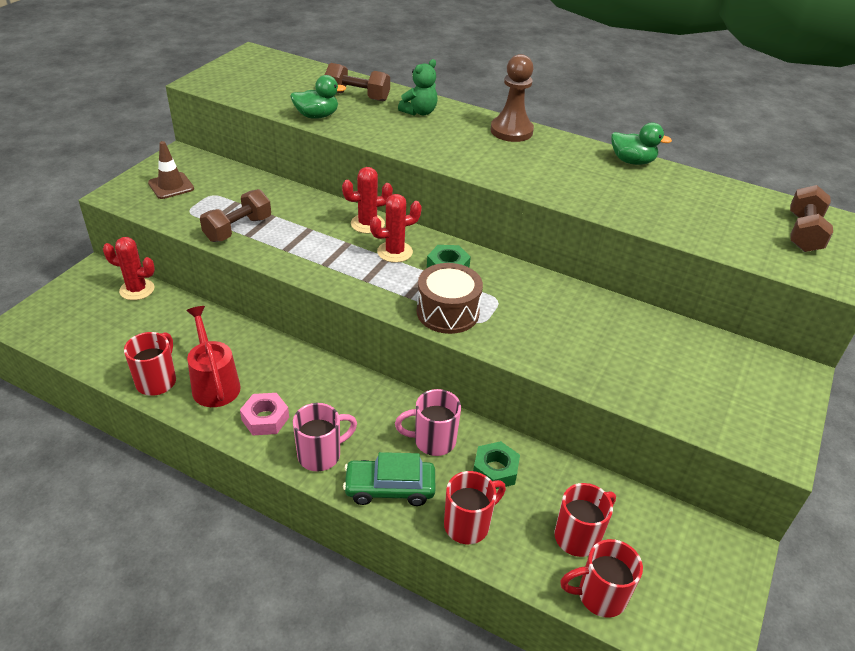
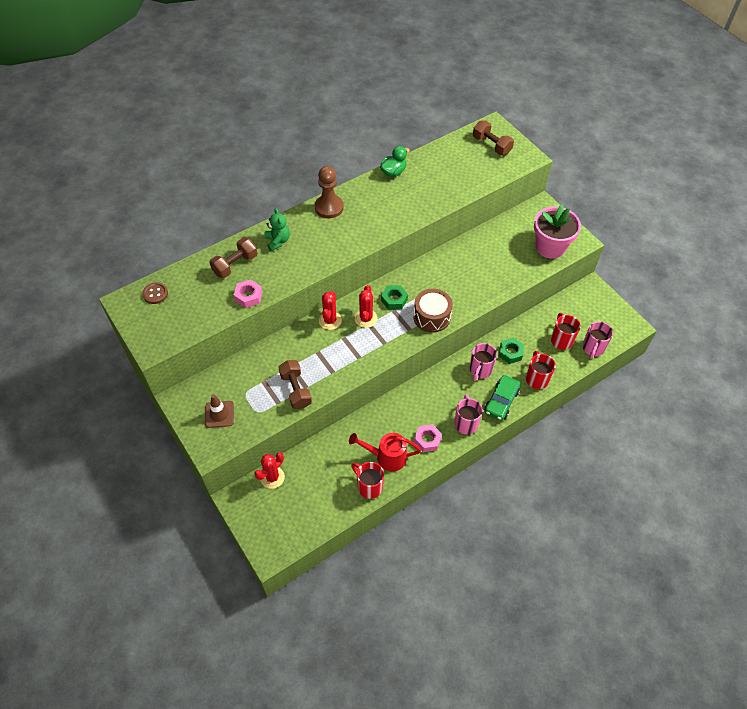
camera: 60 degrees left, 15 degrees up
green duck [290,75,346,119] -> pink nut [234,279,263,308]
red mug [560,539,643,618] -> pink mug [582,321,613,359]
none -> brown button [142,282,168,304]
none -> pink flower pot [534,204,581,259]

